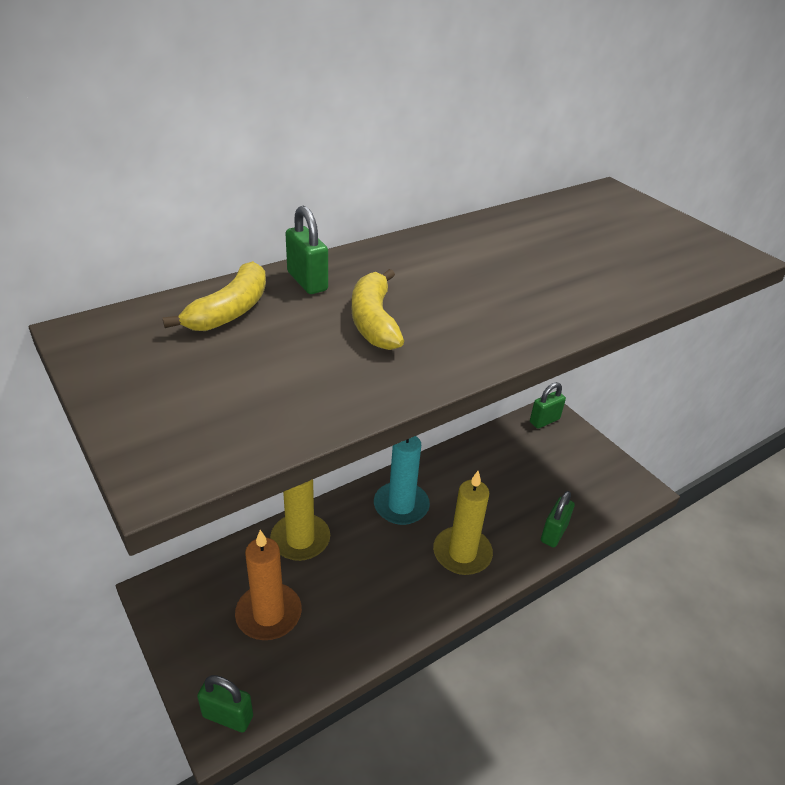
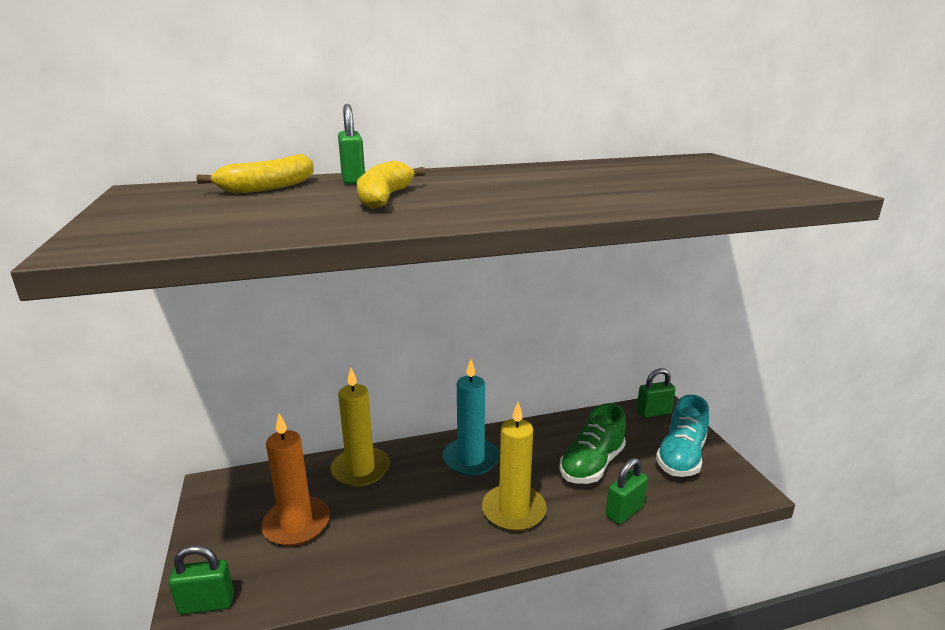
camera: 20 degrees right, 15 degrees down
green padlock [197,675,253,733] -> green padlock turned 45 degrees counterclockwise [169,545,234,614]
none -> green shoe [559,403,626,484]
none -> turquoise shoe [656,395,709,477]

